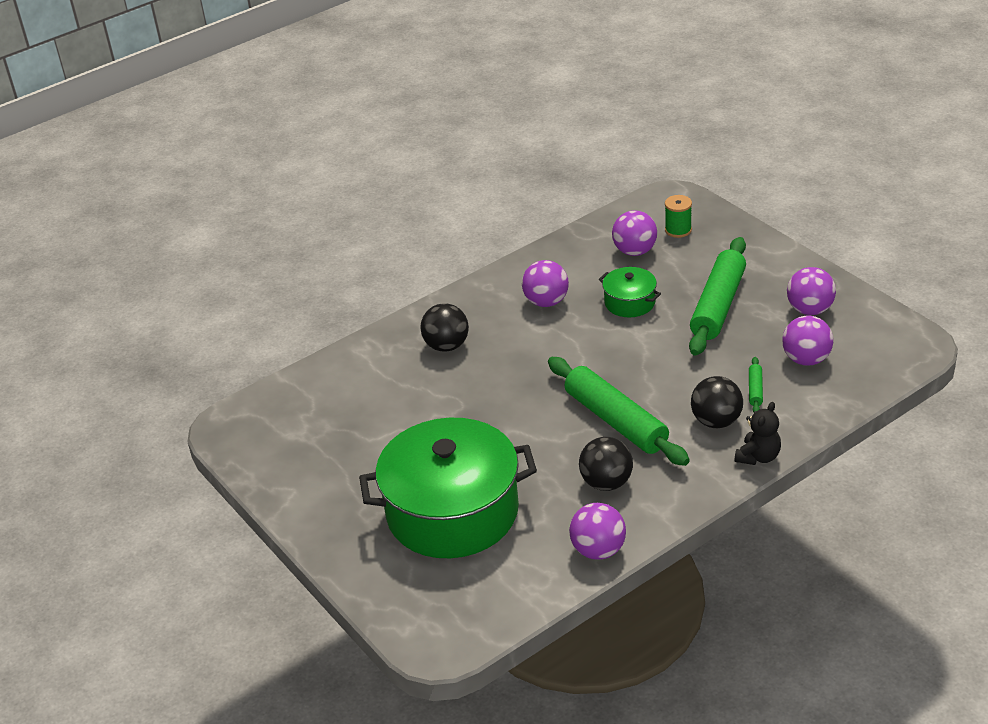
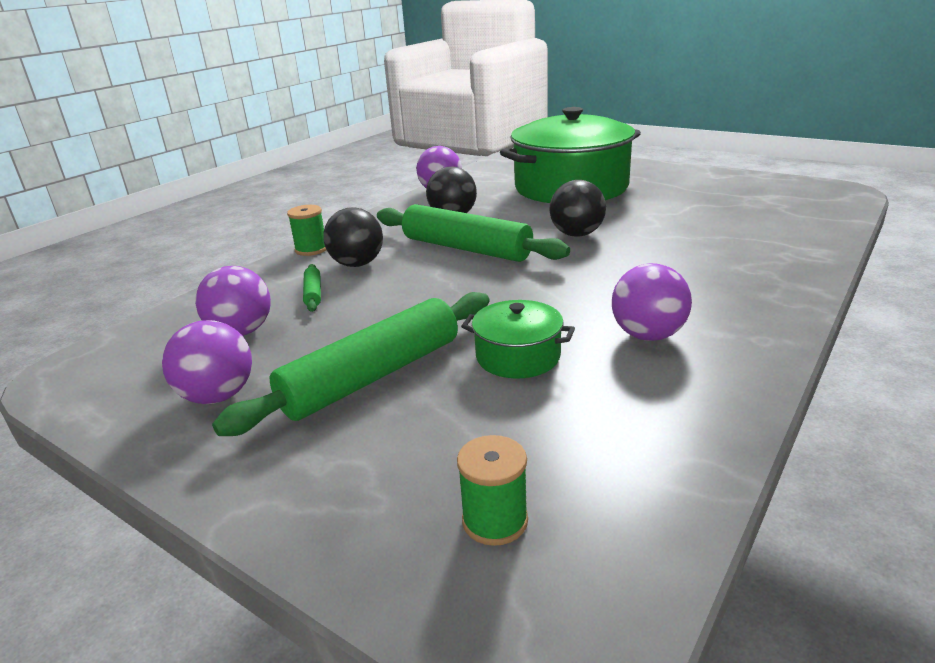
camera: 160 degrees right, 10 degrees down
black ball [420,303,469,352] -> black ball moved to [549,180,606,237]
purple ball [612,210,657,256] -> none
green rolling pin [689,237,746,356] -> green rolling pin turned 45 degrees clockwise [212,292,489,436]
black teddy bear [735,402,781,465] -> green spool [287,205,326,256]

